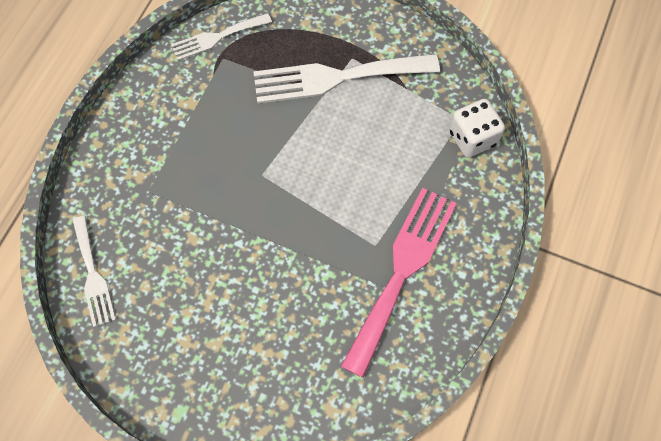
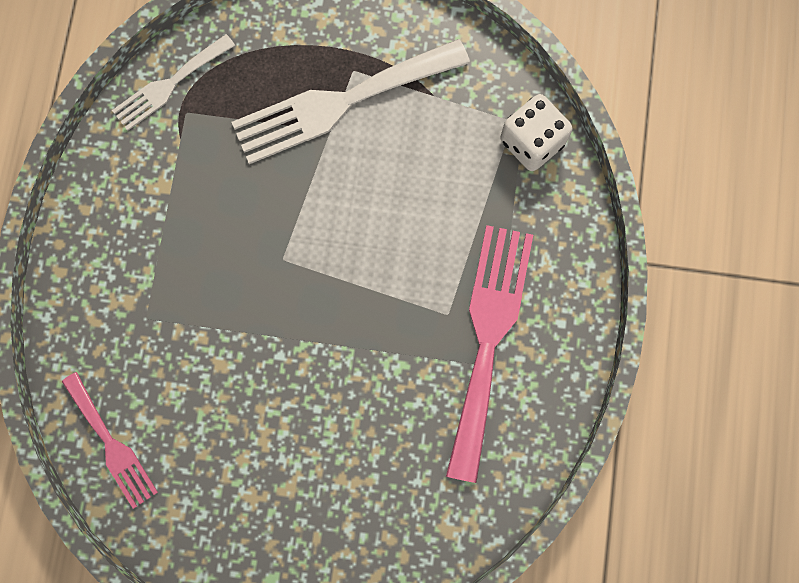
camera: 15 degrees left, 10 degrees up
white fork [73,216,116,327] -> pink fork [62,372,158,509]

